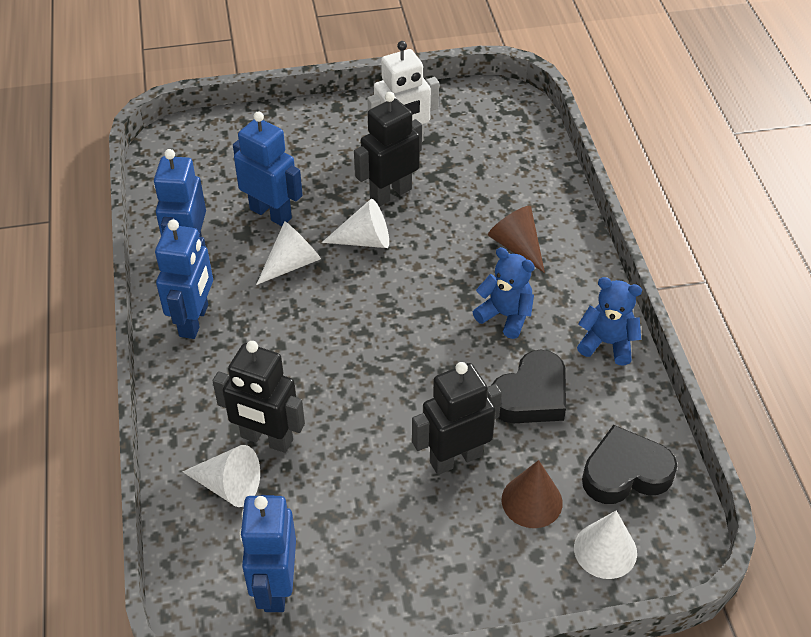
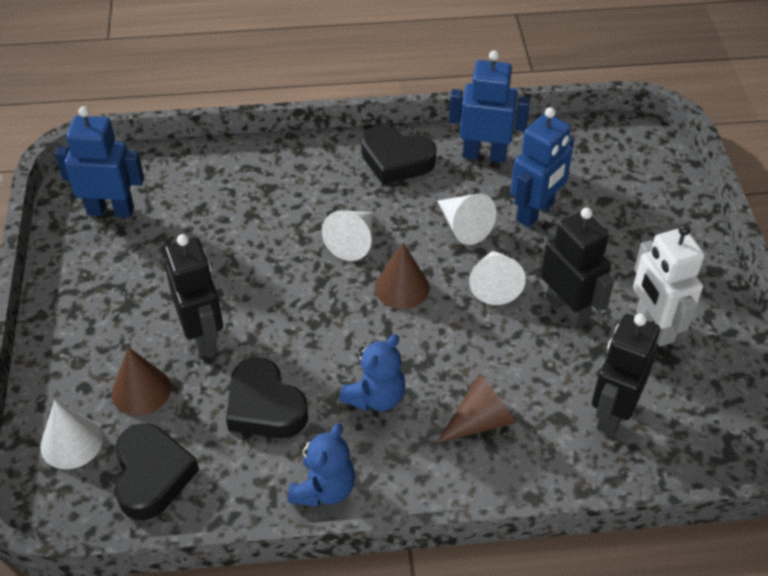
camera: 95 degrees right, 0 degrees up
blue robot [155,220,213,339] -> black heart [361,125,437,185]
white cone [183,445,260,507] -> white cone moved to [322,210,372,261]
black robot [212,341,305,453] -> black robot moved to [592,313,660,436]
none -> brown cone [374,243,430,309]

